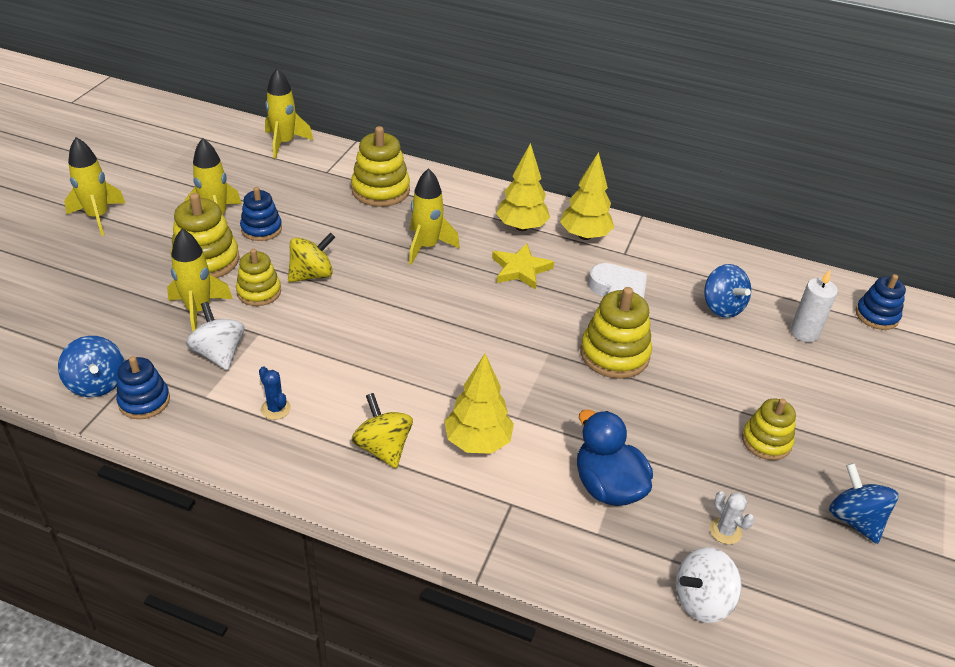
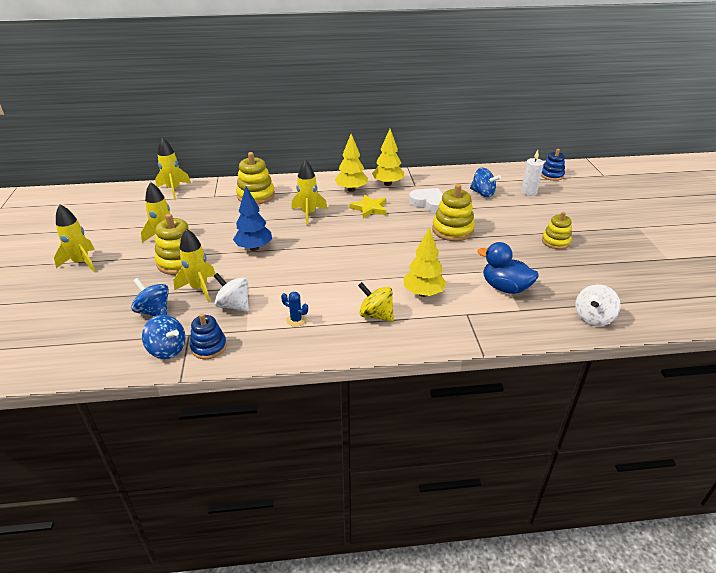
camera: 25 degrees left, 5 degrees down
yellow stacking toy [236,249,281,306] -> none
blue stacking toy [240,187,282,241] -> none
yellow spinning top [288,232,335,283] -> blue tree [233,187,272,251]
white cactus [709,491,755,544] -> none
blue spinning top [829,463,898,544] -> blue spinning top moved to [131,278,169,316]

